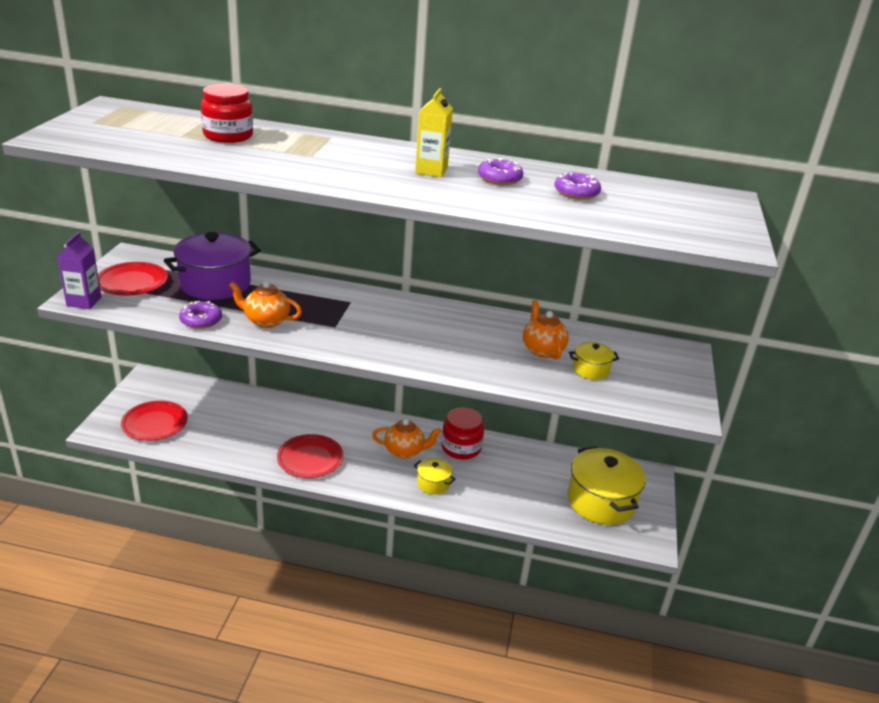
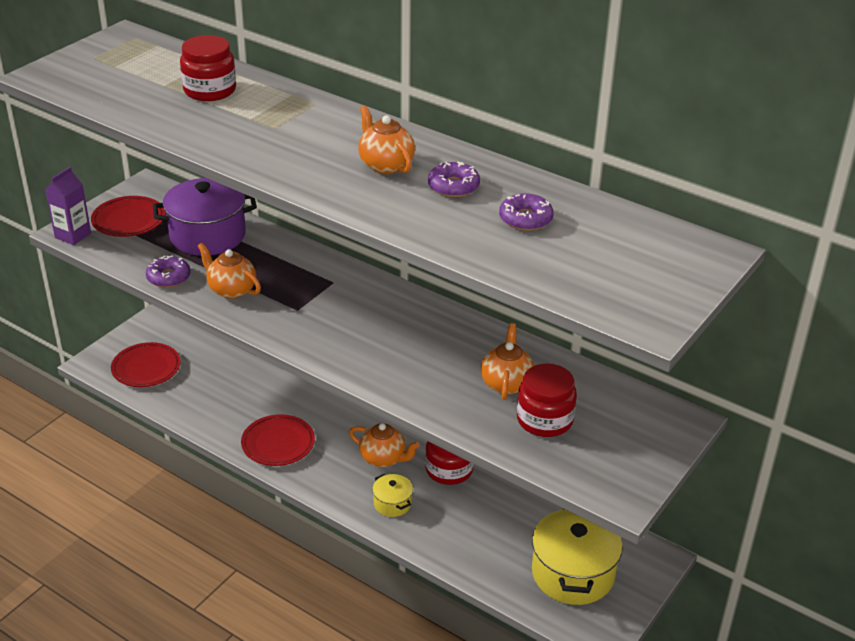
camera: 25 degrees right, 5 degrees up
yellow carton [415,88,453,177] -> orange teapot [358,106,415,174]
yellow pot [569,342,619,380] -> red jar [517,364,577,437]

